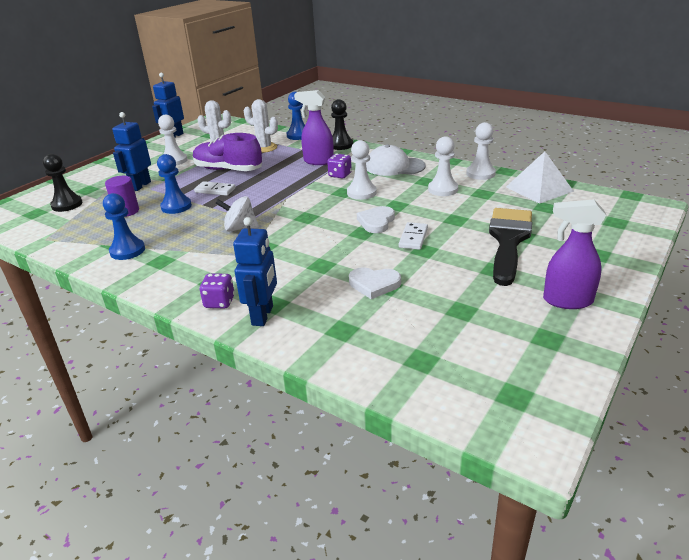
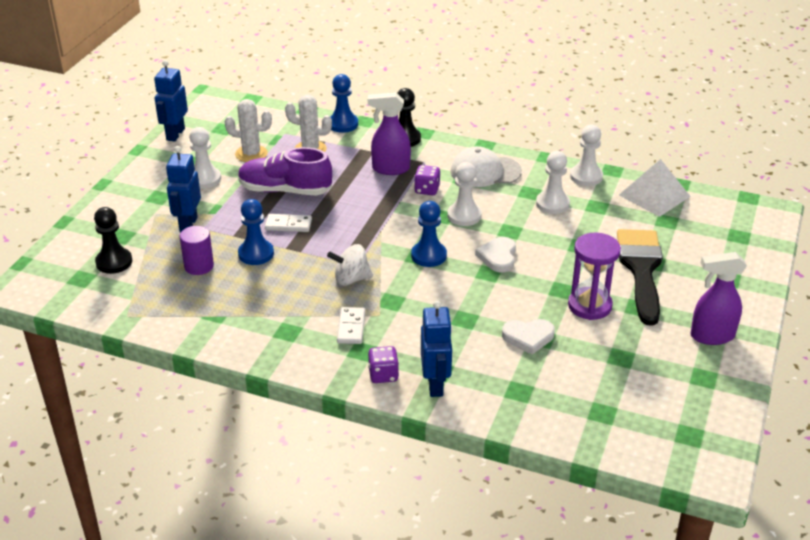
camera: 15 degrees left, 5 degrees up
blue pawn [103,193,145,260] -> blue pawn moved to [411,201,447,267]
white domino [399,222,428,250] -> white domino moved to [337,307,365,344]
none -> purple hourglass [568,233,621,320]

